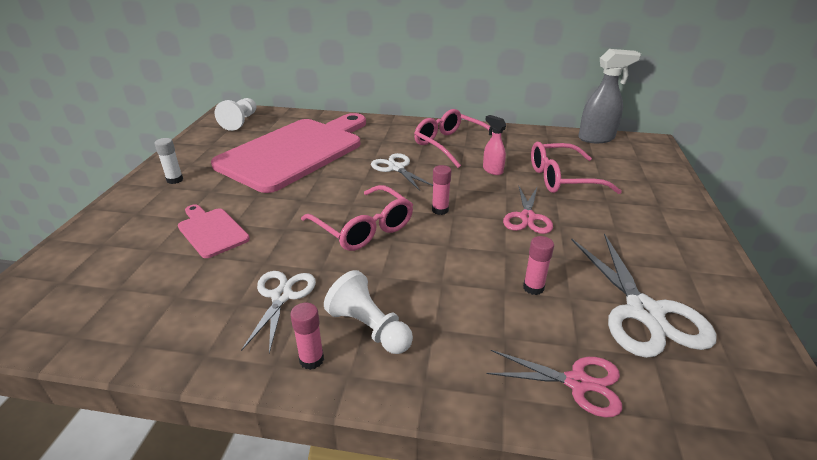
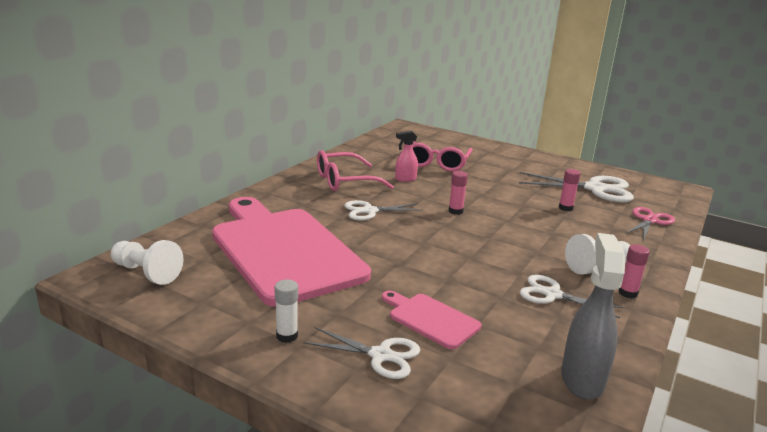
camera: 70 degrees left, 10 degrees down
pink cutting board [178,204,250,258] -> pink cutting board turned 60 degrees clockwise [382,290,481,349]
pink glasses [301,185,413,251] -> none
pink scissors [503,186,553,234] -> none
grey spray bottle [578,49,641,143] -> grey spray bottle moved to [561,233,625,400]
none -> white scissors [304,327,420,379]

